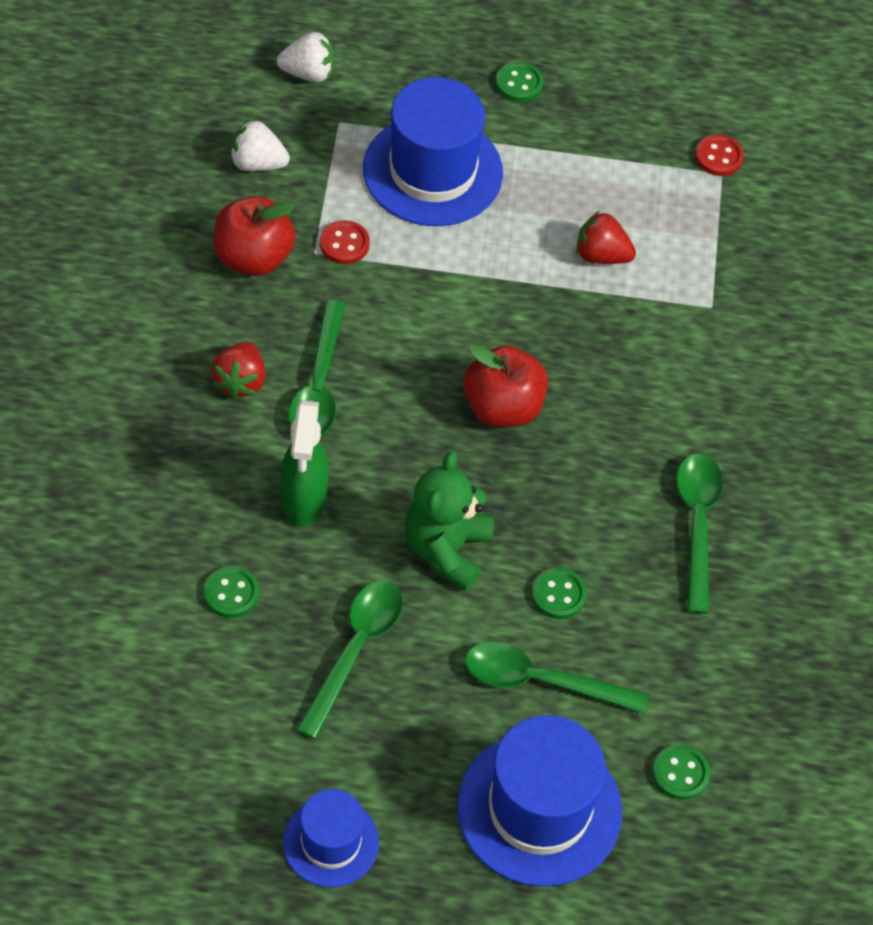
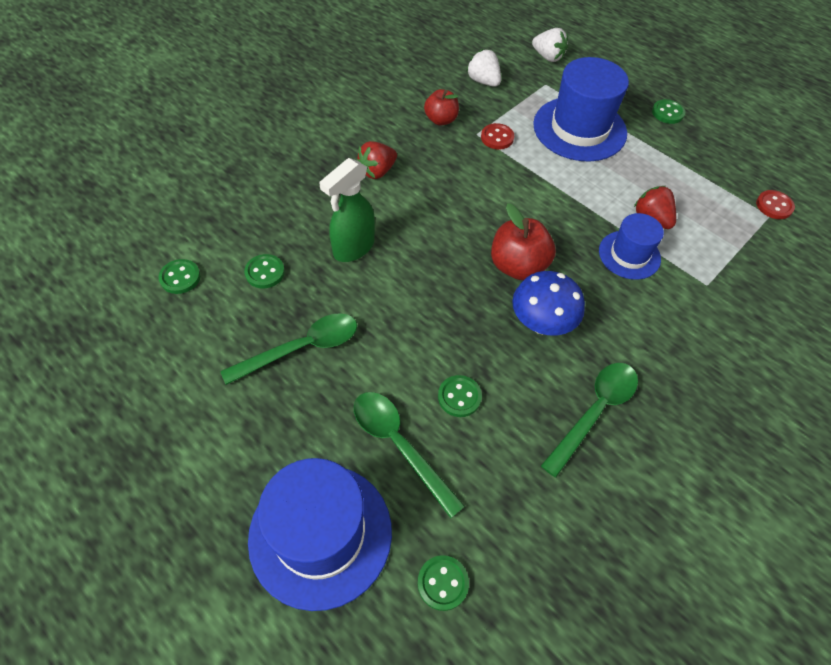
camera: 40 degrees right, 0 degrees up
red apple [214,196,296,276] -> red apple [424,89,459,126], size x0.66
blue hat [283,789,379,887] -> blue hat moved to [599,213,664,280]
green spoon [289,299,346,436] -> none
green teddy bear [405,451,494,591] -> none
none -> green button [159,259,201,294]
none -> blue mushroom [512,271,585,336]

